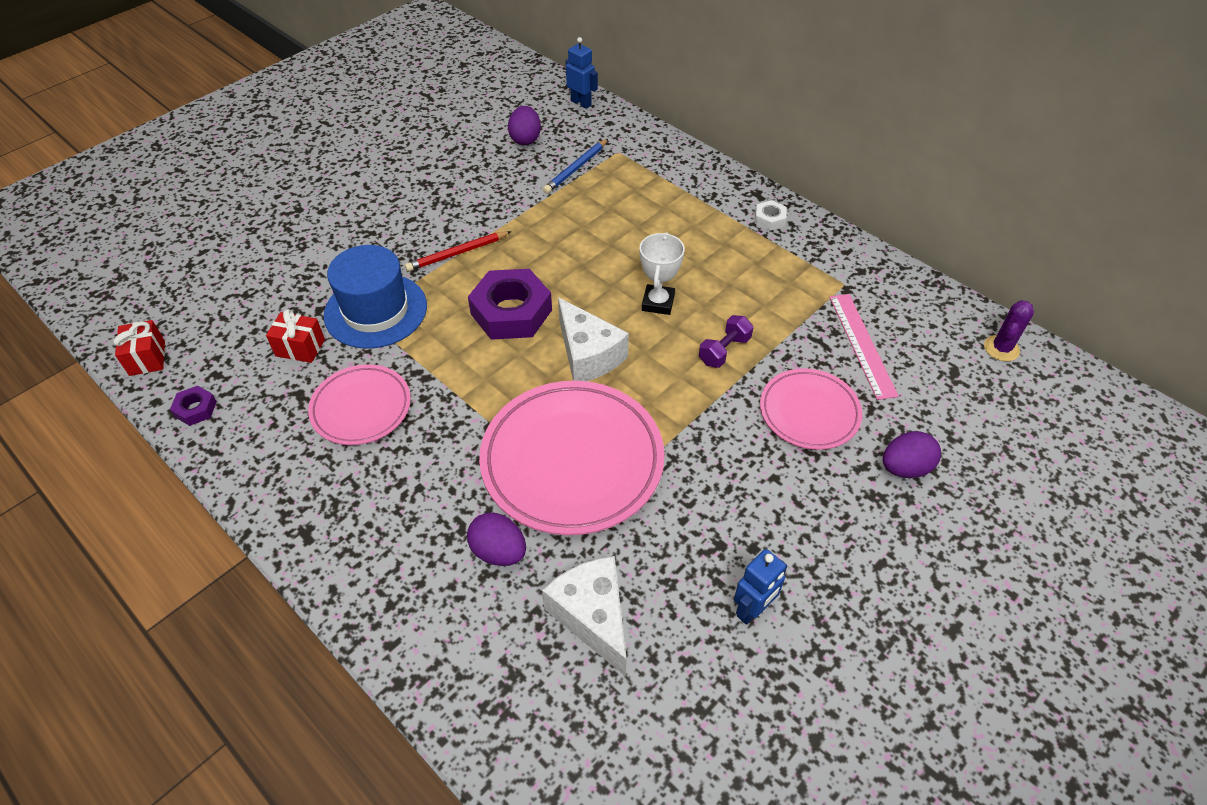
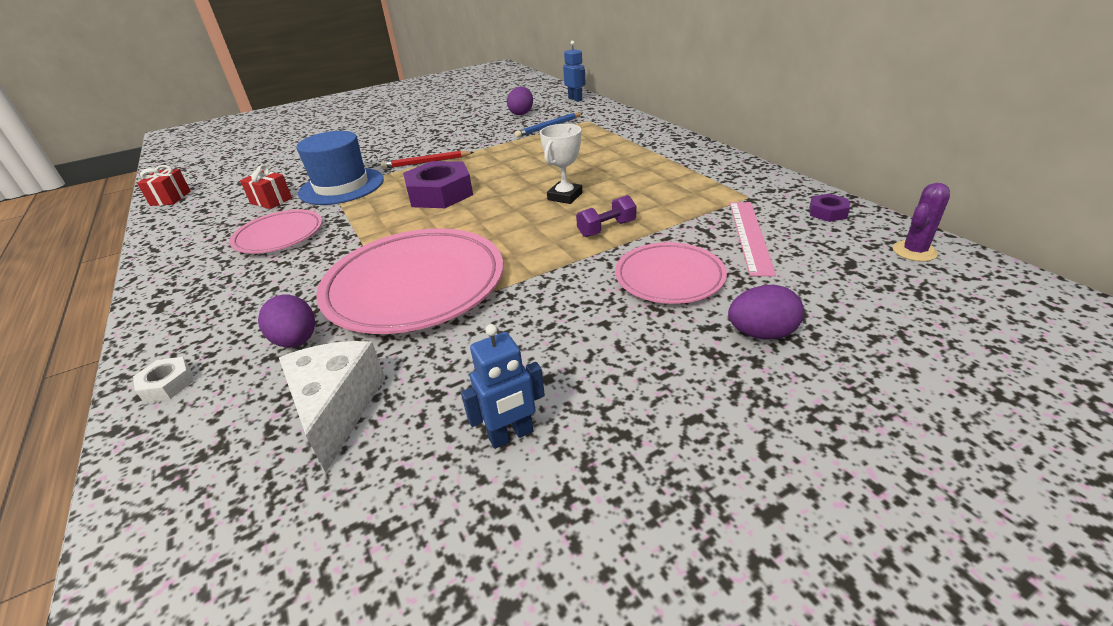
camera: 20 degrees right, 15 degrees down
purple nut [170,386,217,426] -> purple nut moved to [809,194,850,222]
white cheese [558,297,629,381] -> none
white nut [755,200,786,231] -> white nut moved to [133,357,194,402]

